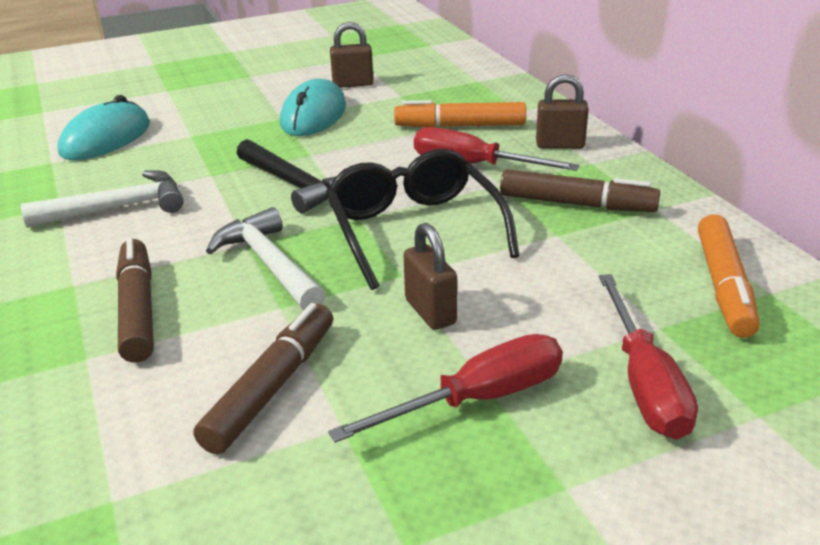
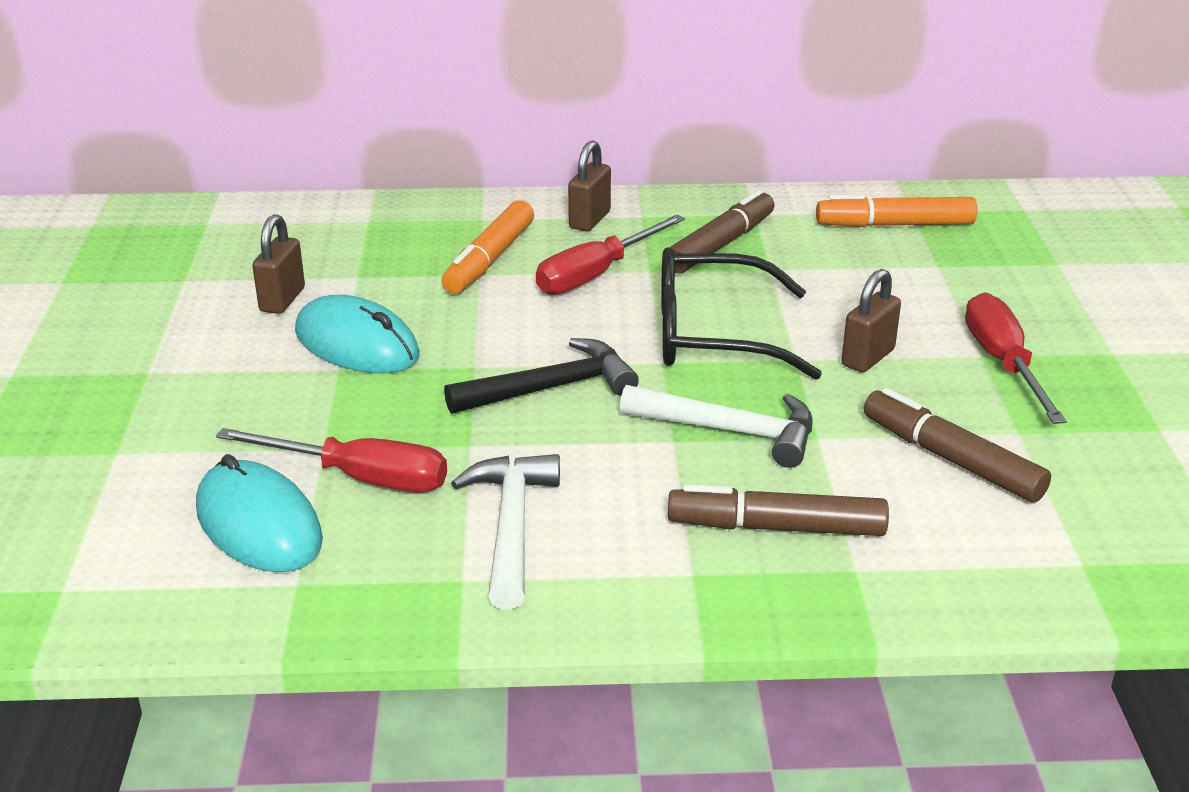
camera: 70 degrees left, 0 degrees up
white hammer [206,207,326,310] -> white hammer turned 150 degrees counterclockwise [620,385,812,468]
brown padlock [403,223,457,330] -> brown padlock turned 45 degrees counterclockwise [842,269,901,373]
red screwdriver [599,274,698,440] -> red screwdriver moved to [216,428,447,493]
orange marker [698,214,760,338] -> orange marker turned 150 degrees clockwise [816,194,977,227]

